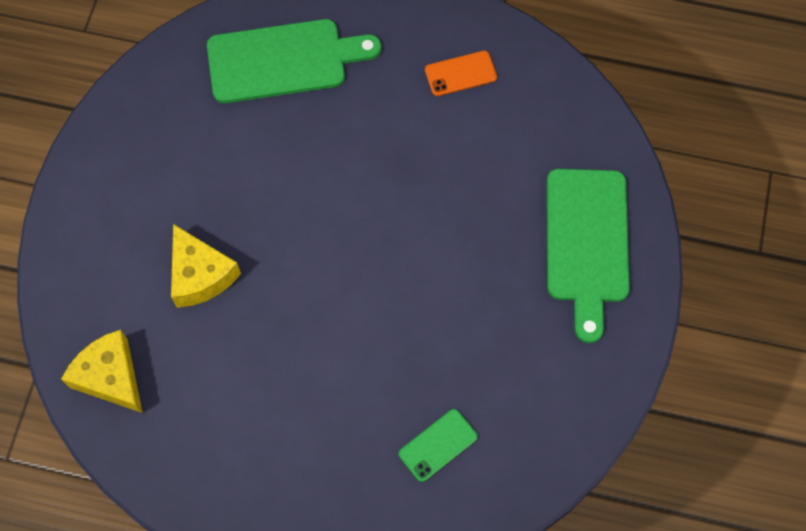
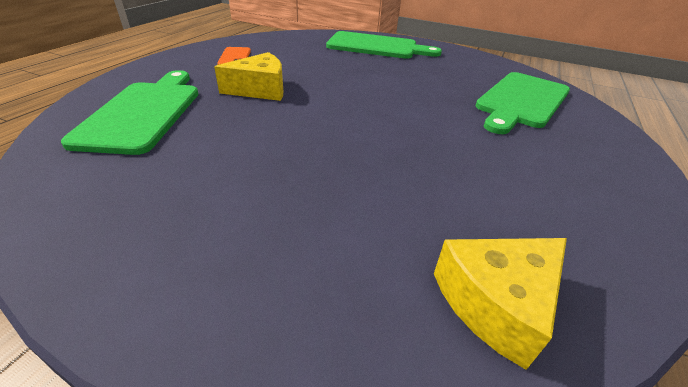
camera: 80 degrees left, 30 degrees down
yellow cheese [171,224,241,308] -> yellow cheese moved to [214,52,283,101]
green phone [399,409,478,482] -> green cutting board [476,72,570,134]

